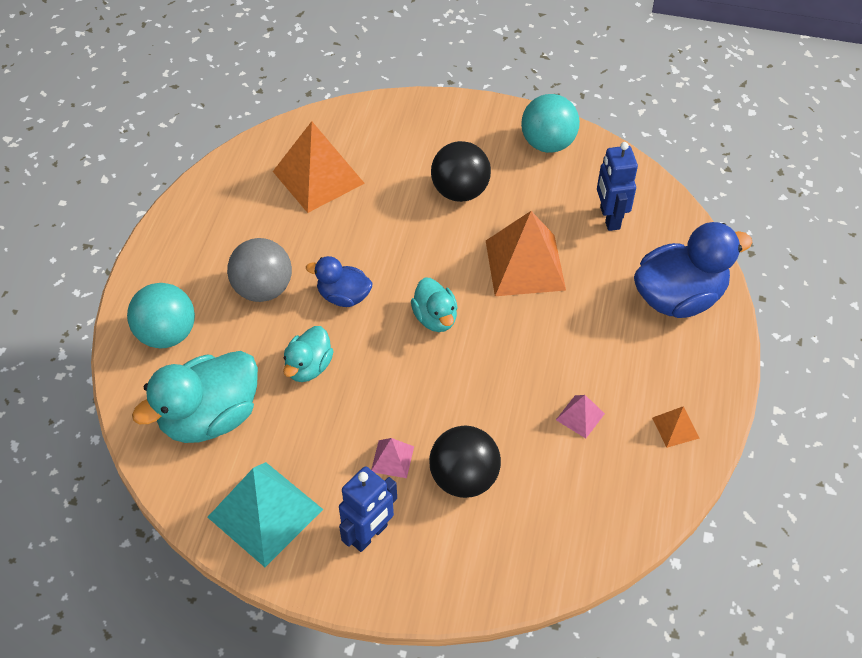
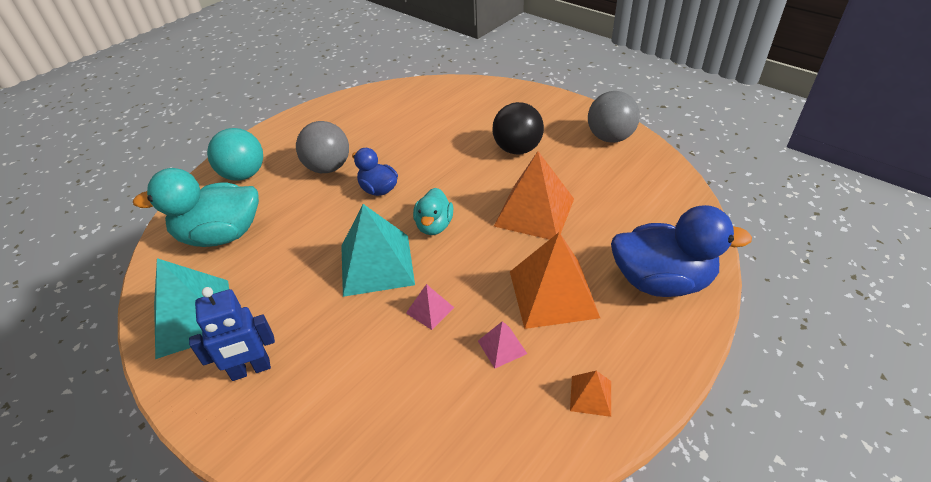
camera: 30 degrees right, 10 degrees down
orange pyramid [273,121,365,213] -> orange pyramid moved to [510,232,600,329]
turquoise duck [283,326,334,382] -> none
pink pyramid [371,438,414,478] -> pink pyramid moved to [406,284,454,330]
black ball [429,426,501,498] -> none
turquoise ball [521,94,580,153] -> grey ball [588,91,640,143]
blue robot [597,142,638,231] -> none
none -> turquoise pyramid [341,204,415,297]

